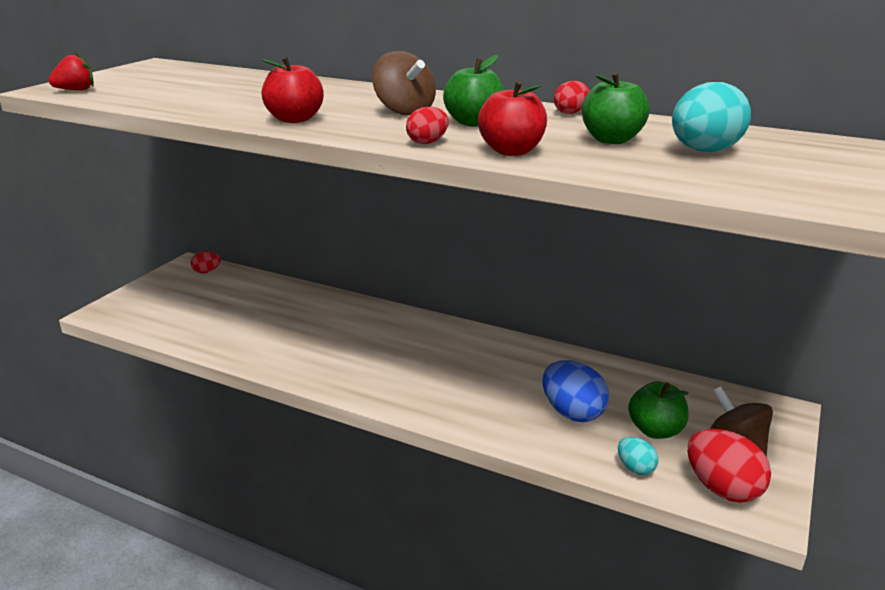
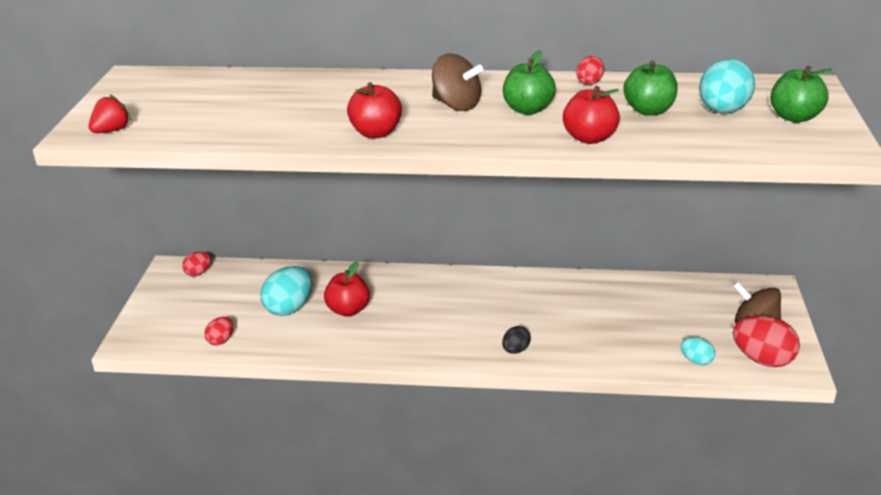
camera: 20 degrees left, 5 degrees up
red egg [406,107,449,144] -> red egg moved to [204,317,233,345]
blue egg [542,360,609,422] -> none
green apple [628,381,688,439] -> green apple moved to [771,66,832,123]
none -> turquoise egg [260,266,312,316]
none -> red apple [324,261,370,317]
none -> black egg [502,326,531,354]

